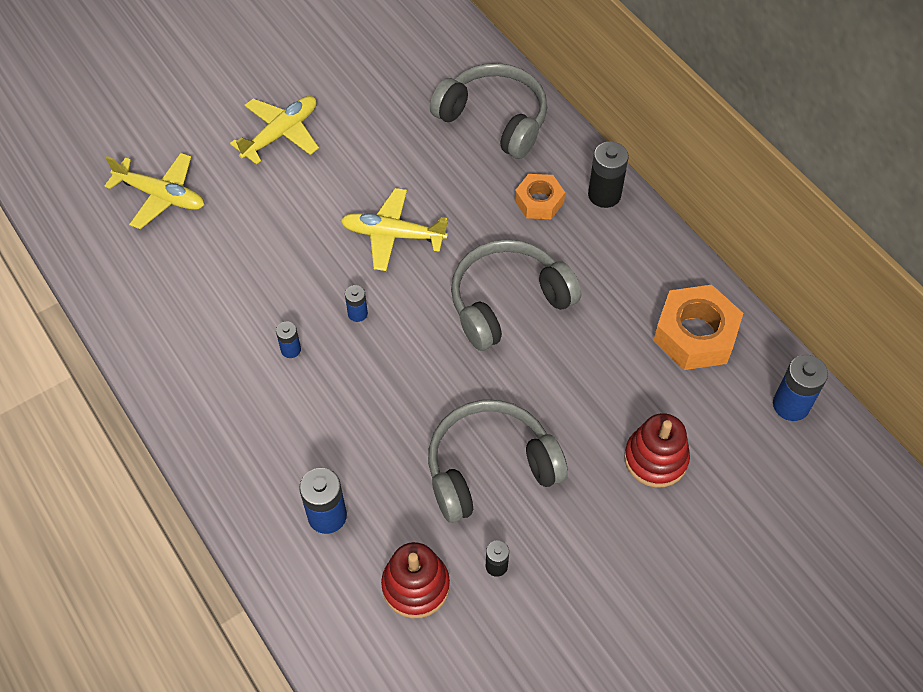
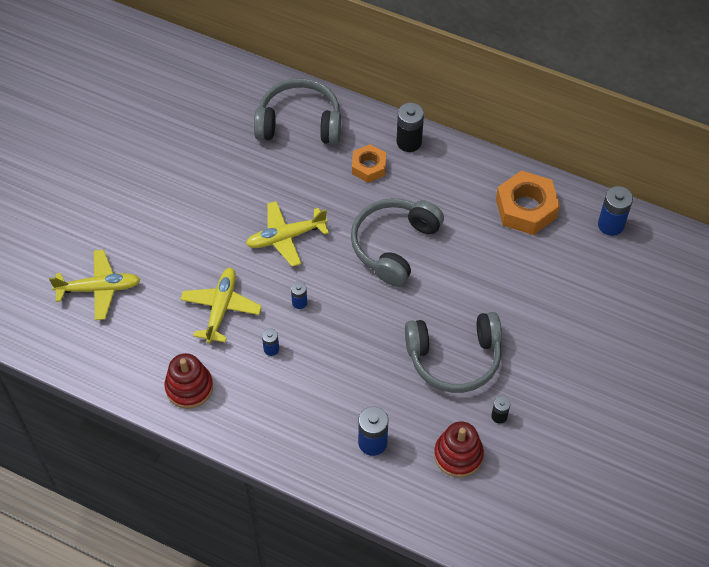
camera: 30 degrees left, 0 degrees up
yellow plane [230,96,319,164] -> yellow plane moved to [180,268,262,343]
grey headphones [428,400,568,523] -> grey headphones turned 135 degrees counterclockwise [405,312,502,393]
red stacking toy [624,413,690,488] -> red stacking toy moved to [165,353,213,409]

